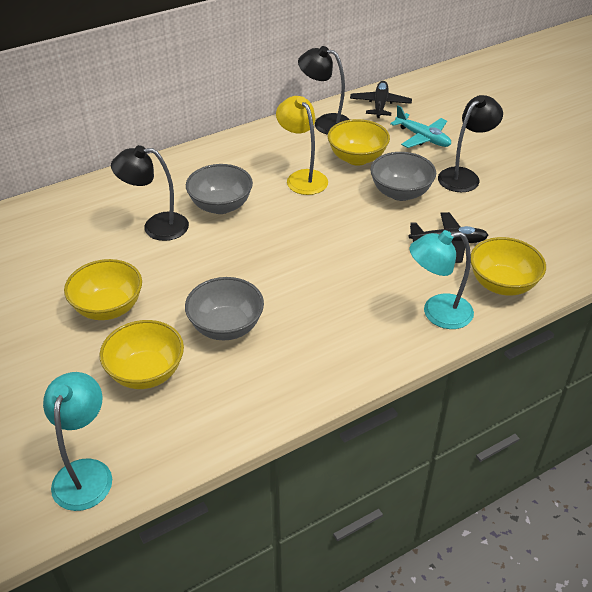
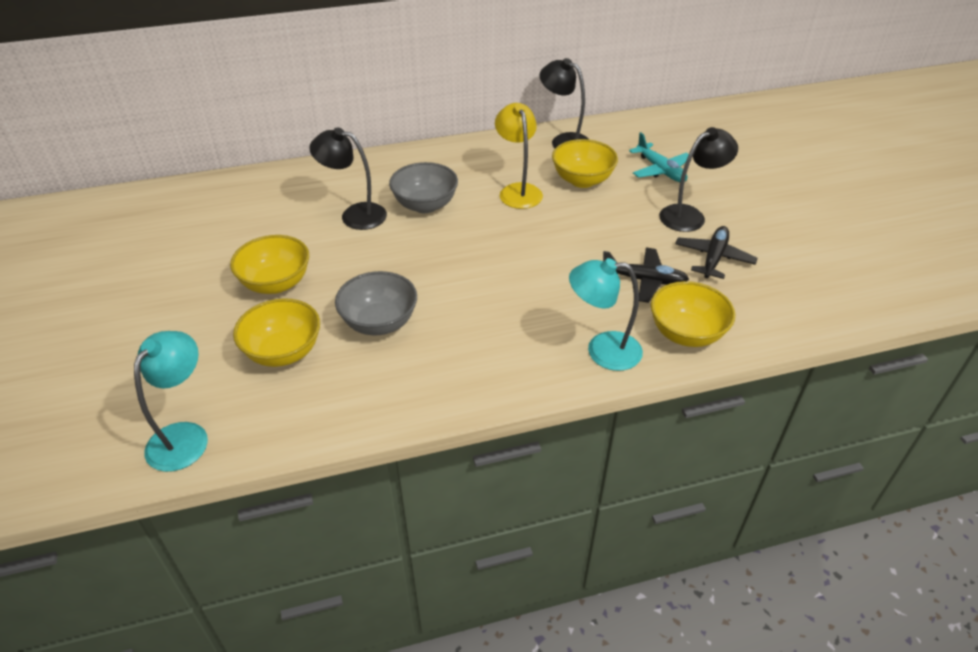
camera: 15 degrees right, 0 degrees up
black plane [350,81,412,118] -> black plane moved to [675,226,757,279]
grey bowl [370,152,436,201] -> none

